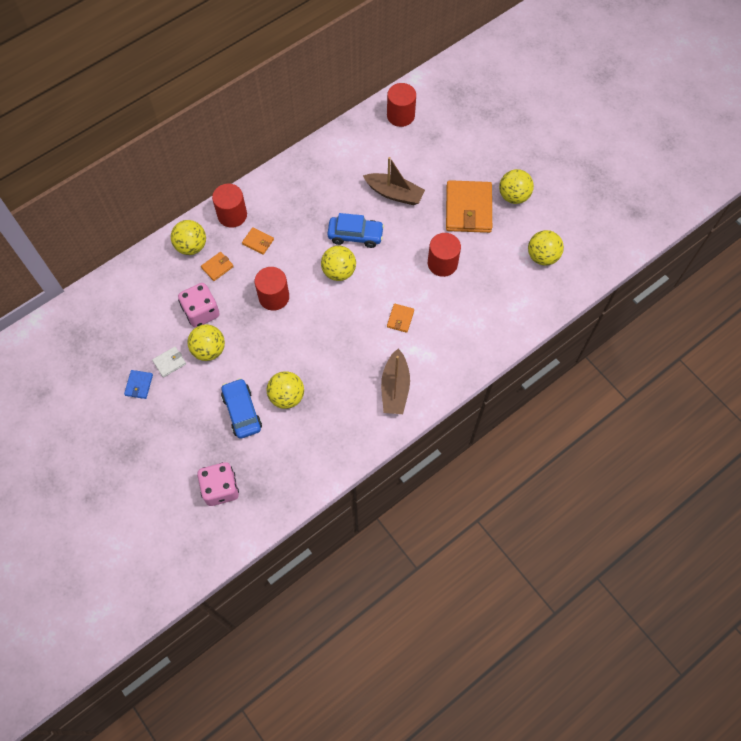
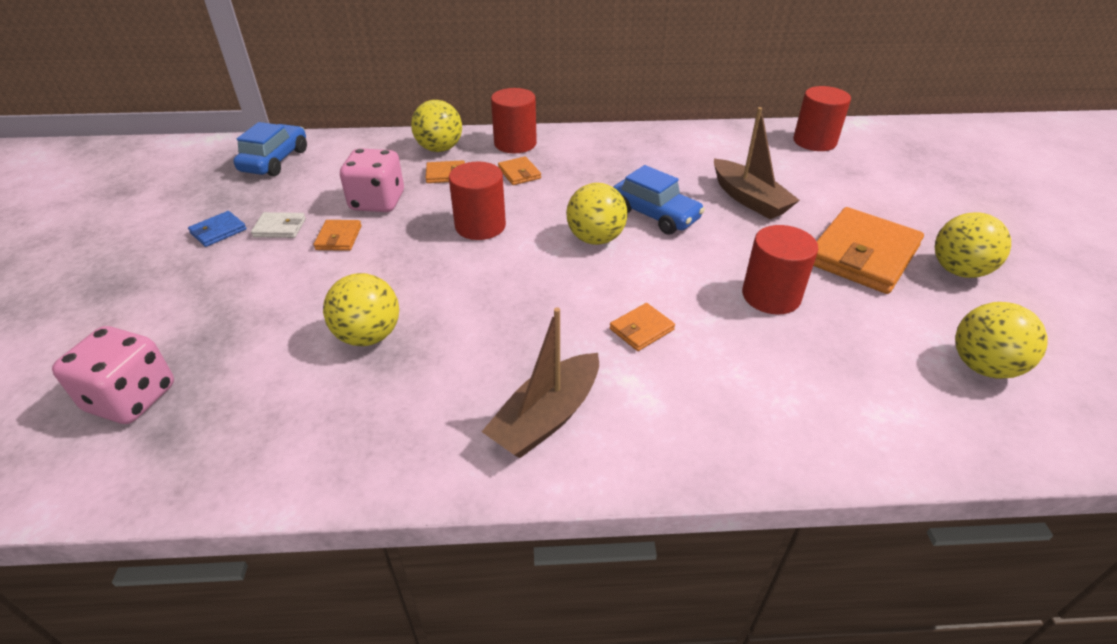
camera: 35 degrees right, 25 degrees down
yellow ball [187,324,225,361] -> orange wallet [314,220,361,251]
blue car [221,378,262,439] -> blue car moved to [233,122,307,176]

